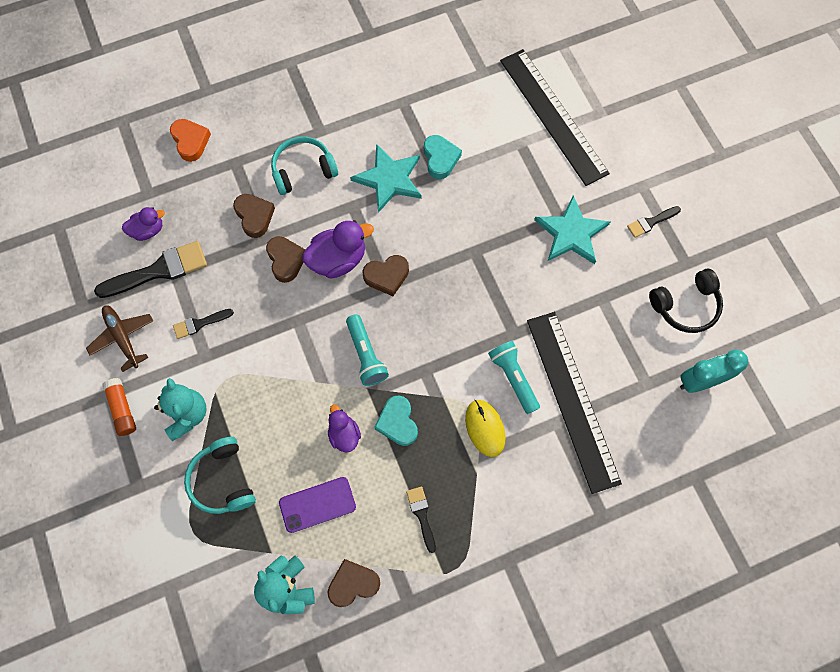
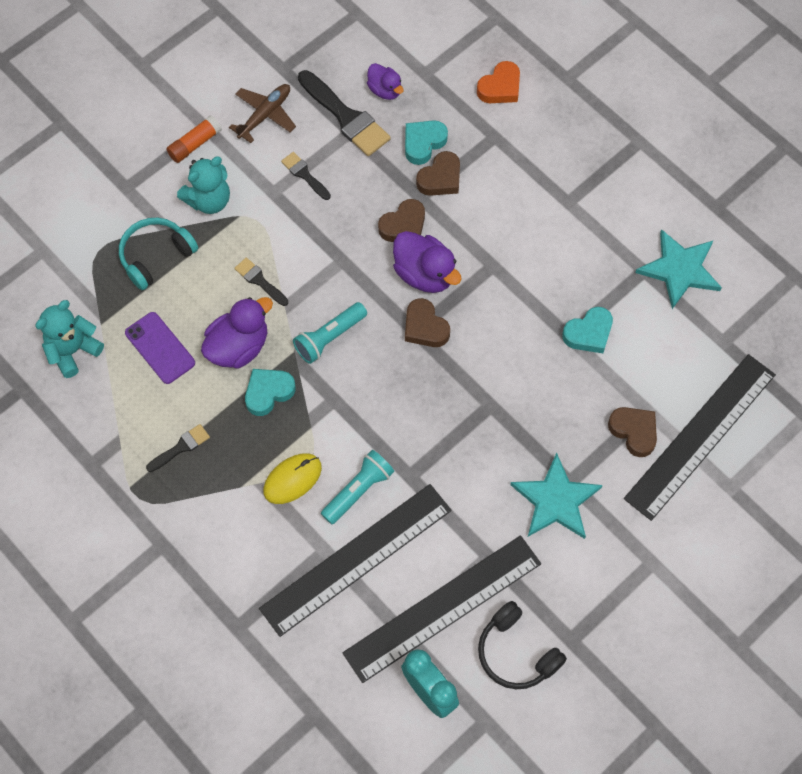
camera: 70 degrees right, 5 degrees down
turquoise headphones [271,136,338,195] -> none
purple duck [328,404,361,452] -> purple duck [201,297,273,369], size x1.64
brown heart [328,559,380,607] -> brown heart moved to [608,407,657,457]
turquoise star [350,144,422,213] -> turquoise star moved to [635,229,722,309]
black brush [627,206,681,238] -> black brush moved to [234,258,288,306]
none -> black ruler [343,535,541,683]
none -> turquoise heart [405,120,448,165]

